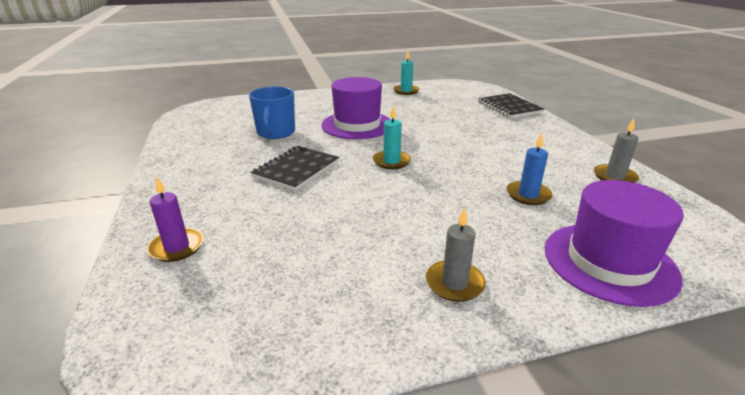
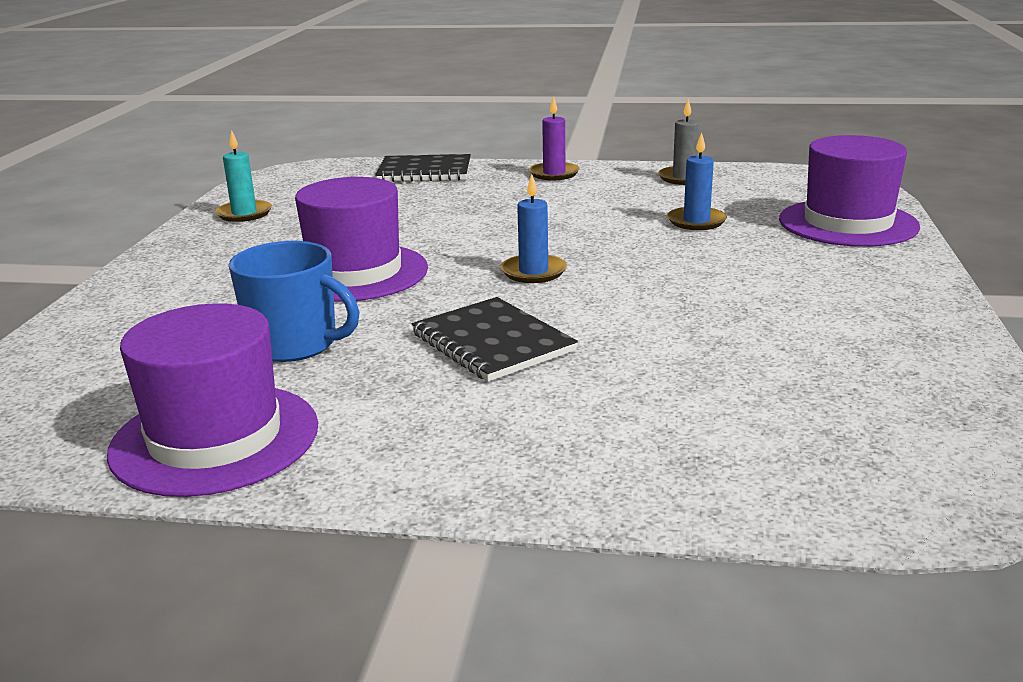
camera: 65 degrees left, 5 degrees down
purple candle [147,176,204,262] -> purple candle moved to [529,96,580,180]
turquoise candle [373,106,411,169] -> blue candle [501,174,567,283]
grey candle [426,207,486,302] -> none
none -> purple hat [107,303,318,497]

